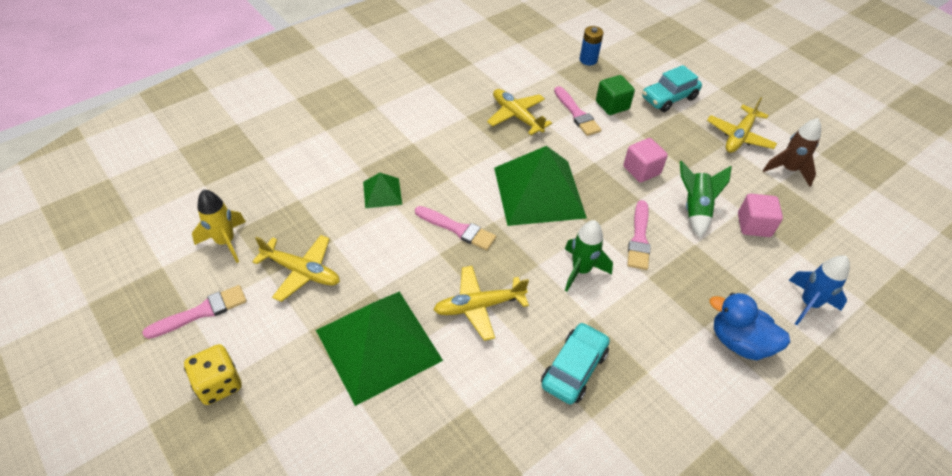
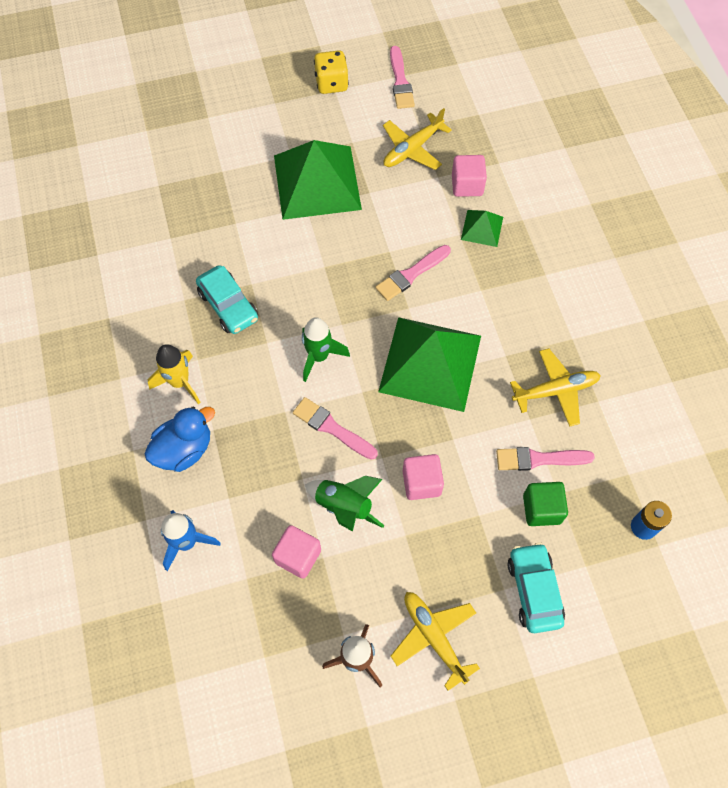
camera: 115 degrees right, 15 degrees up
yellow rocket [192,189,246,263] -> yellow rocket moved to [148,344,201,404]
yellow plane [433,266,529,341] -> none
none -> pink cube [452,155,487,197]

